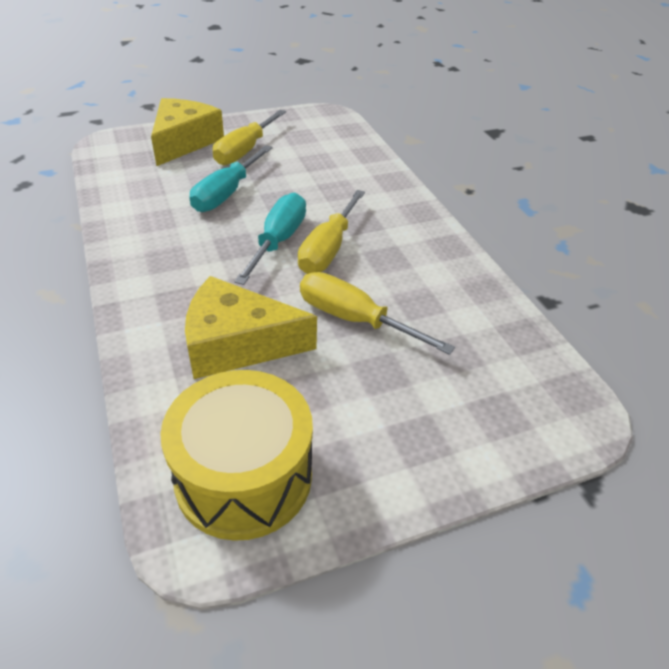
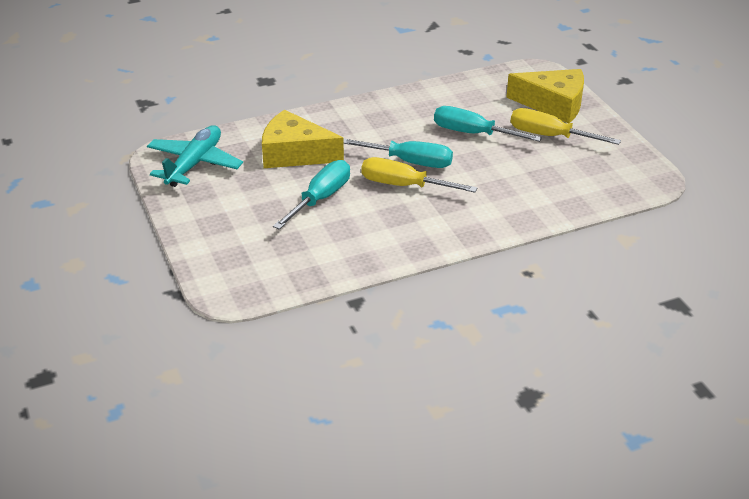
camera: 90 degrees right, 5 degrees down
yellow drum [160,370,313,541] -> turquoise plane [147,125,243,187]
yellow cheese [185,276,317,379] -> yellow cheese turned 75 degrees counterclockwise [262,110,344,168]
yellow screwdriver [300,272,455,355] -> turquoise screwdriver [273,160,350,230]

